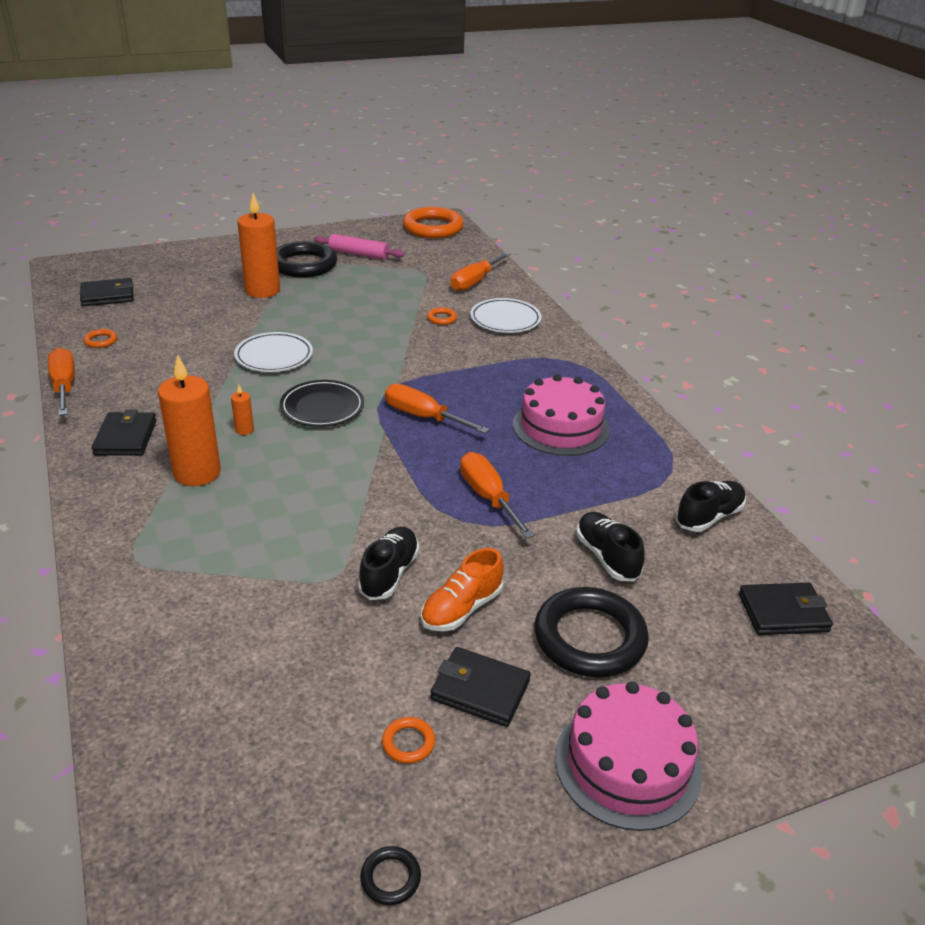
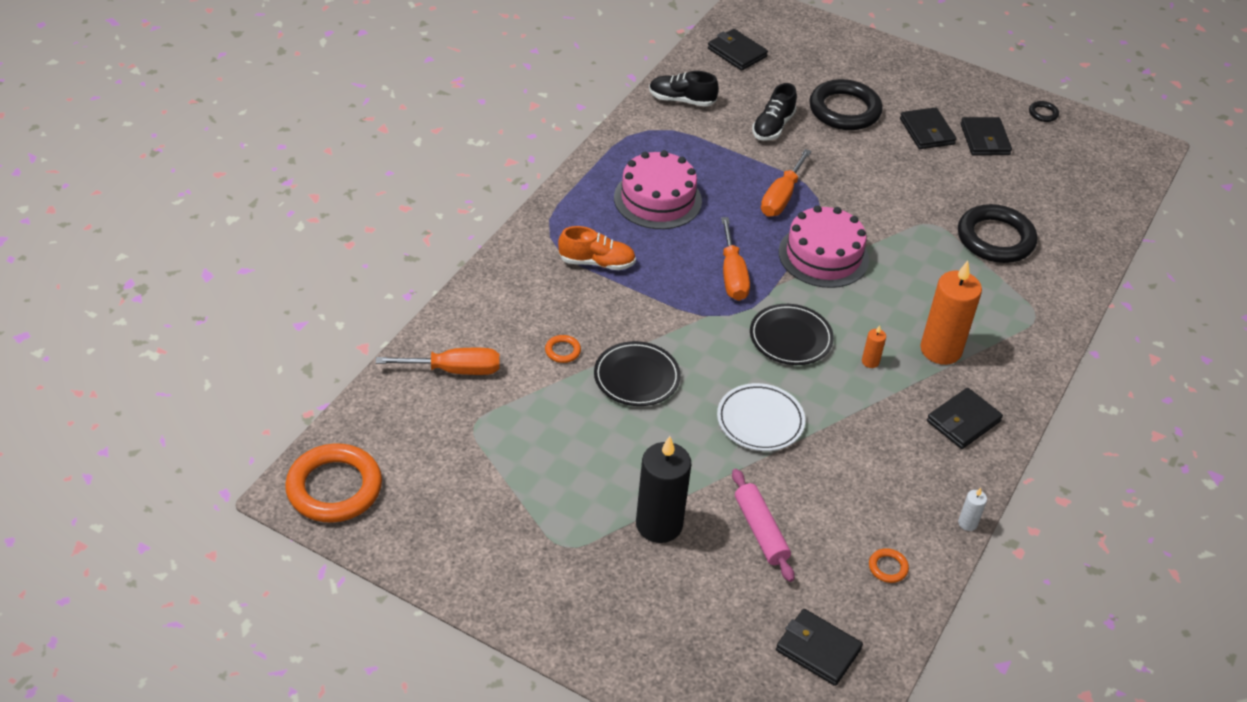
camera: 130 degrees left, 10 degrees up
orange screwdriver [48,347,75,416] -> white candle [958,488,987,531]
orange candle [237,193,280,298] -> black candle [636,436,691,543]
black ring [277,241,337,277] -> black ring moved to [958,204,1037,263]
pink rolling pin [314,234,405,260] -> pink rolling pin moved to [732,469,795,582]
black shoe [358,527,419,600] -> none
orange ring [382,717,435,764] -> black wallet [961,117,1012,156]
orange shoe [421,548,504,631] -> orange shoe moved to [558,226,636,270]
white plate [470,298,542,333] -> none
pink cake [555,681,702,831] -> pink cake moved to [779,205,869,288]
none -> black plate [594,341,681,406]

